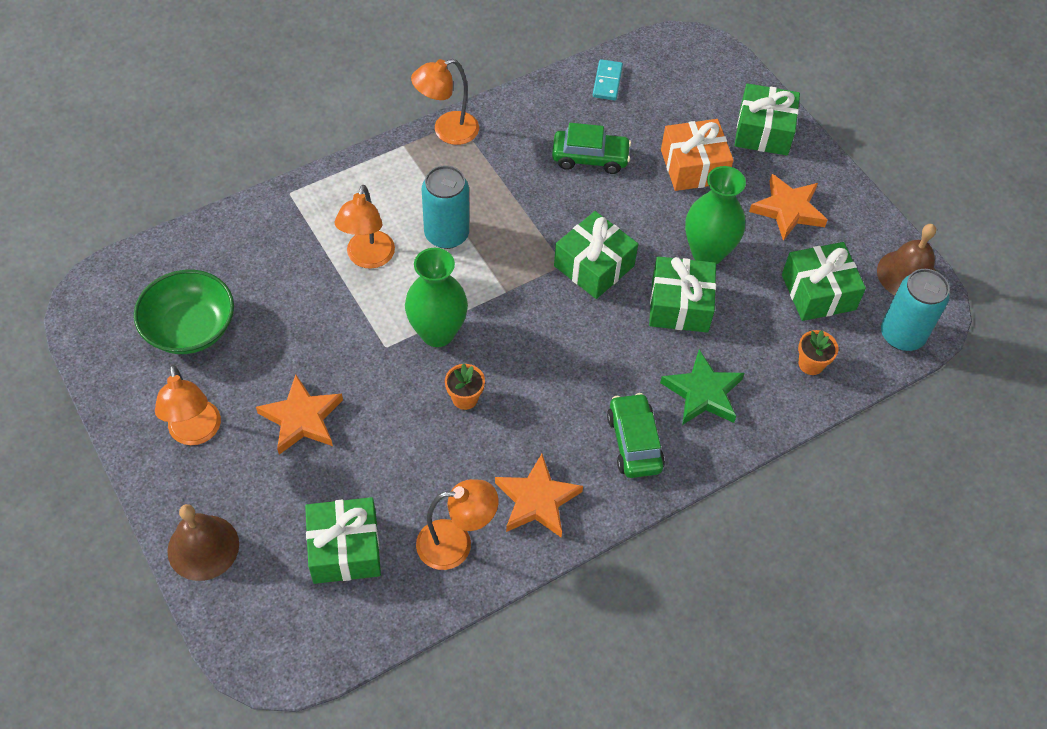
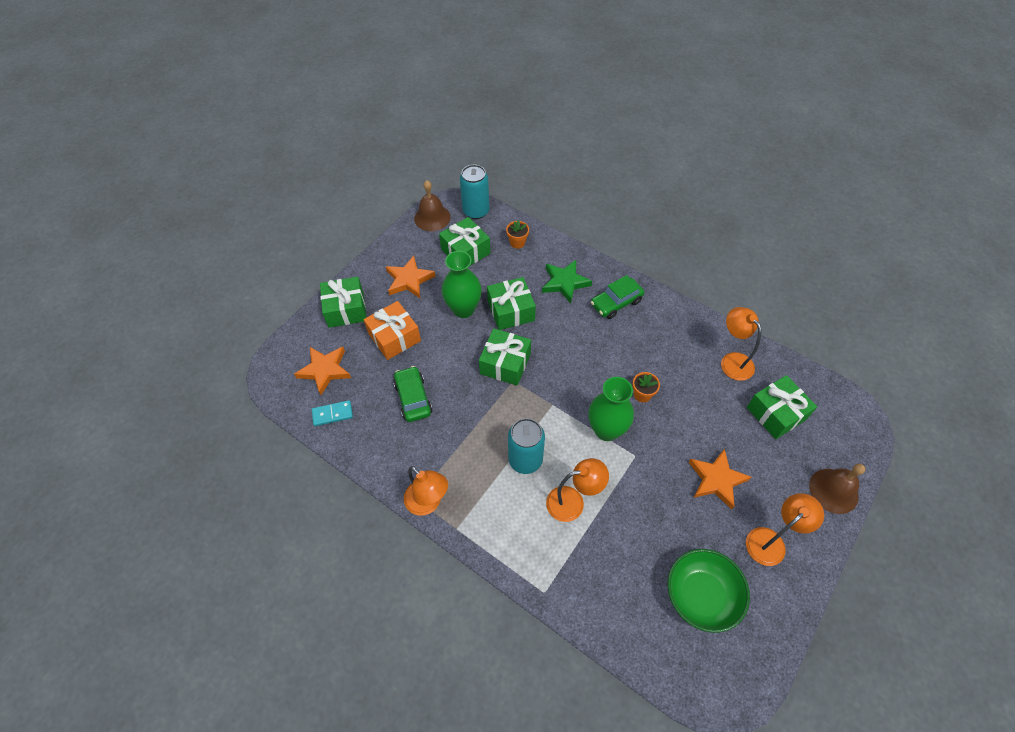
camera: 110 degrees left, 0 degrees up
orange star [495,454,583,537] -> orange star moved to [294,347,351,395]

